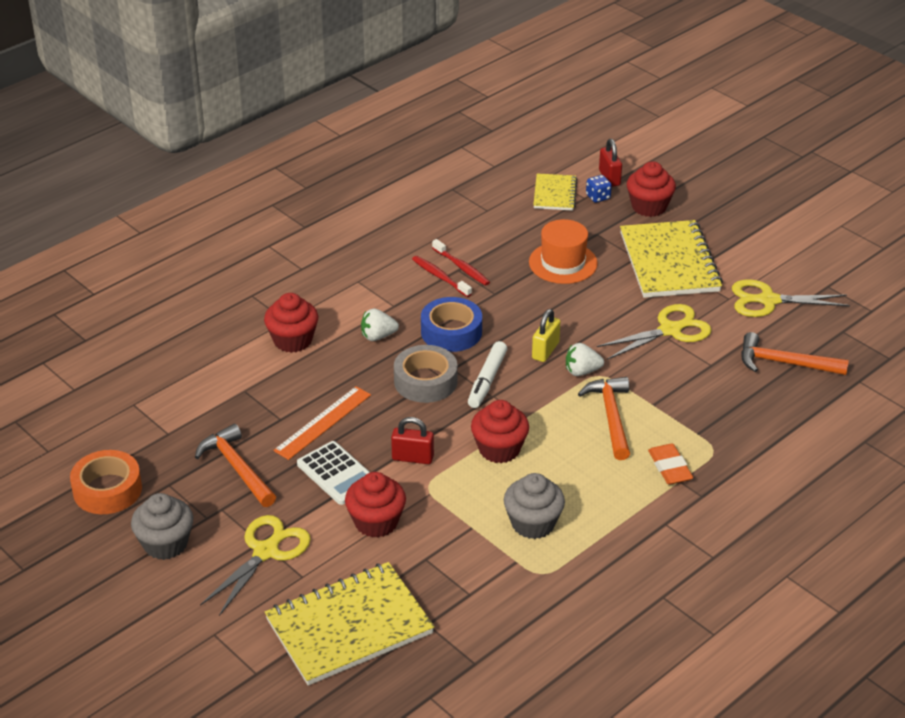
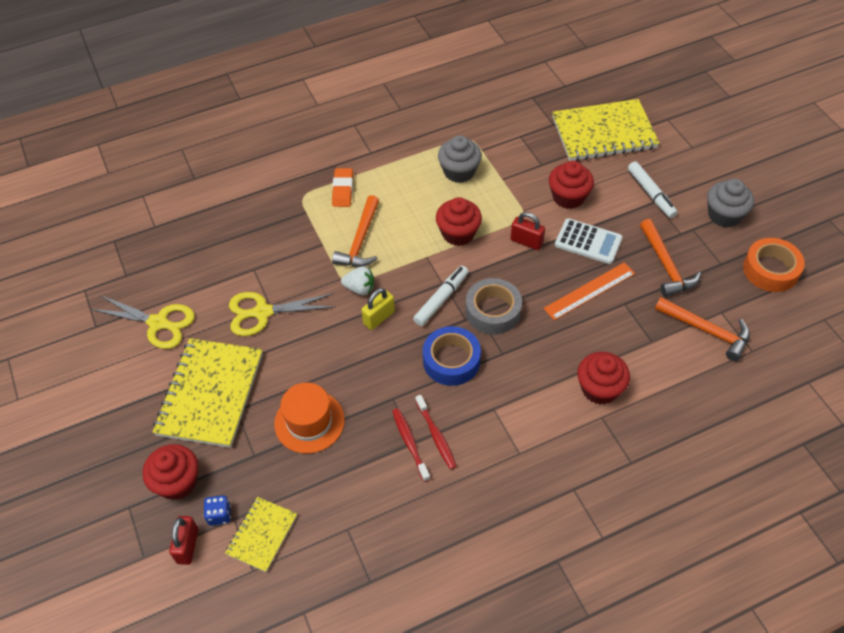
camera: 160 degrees left, 15 degrees up
yellow scissors [200,515,311,616] -> white marker [628,161,678,218]
white calculator [297,441,370,505] -> white calculator turned 135 degrees clockwise [555,218,622,264]
white strawberry [361,308,399,341] -> none
orange hammer [741,332,849,375] -> orange hammer moved to [655,297,750,361]

